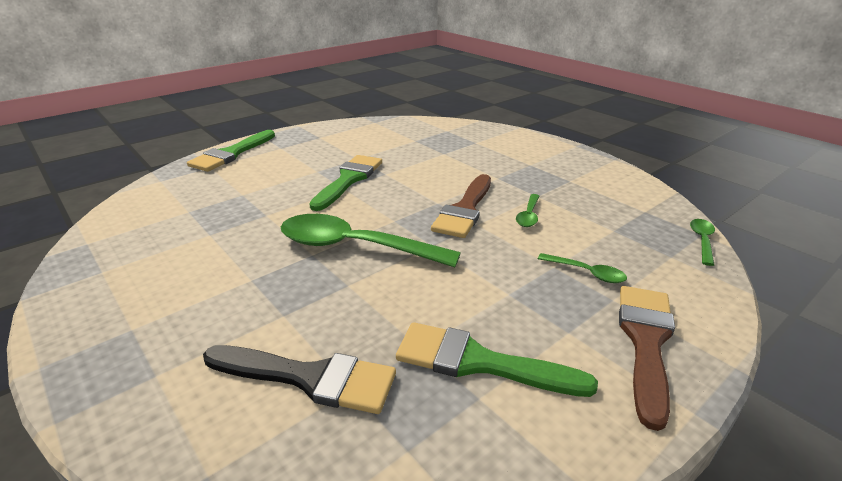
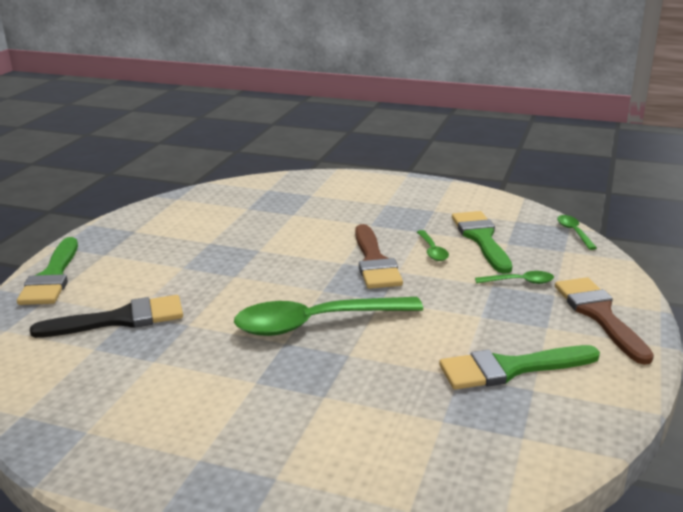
camera: 30 degrees left, 5 degrees down
black brush [203,345,396,414] -> black brush moved to [30,295,183,338]
green brush [309,155,382,211] -> green brush moved to [452,211,512,274]

